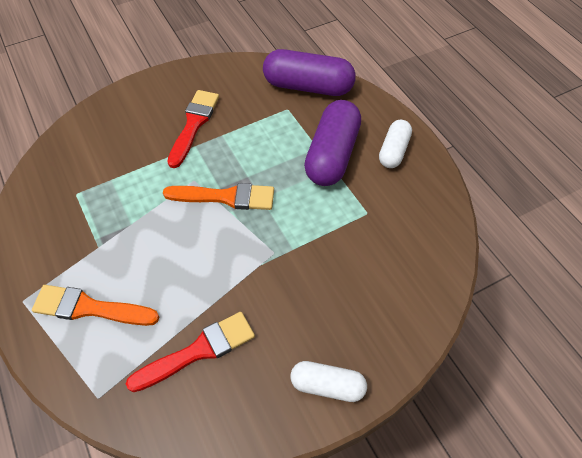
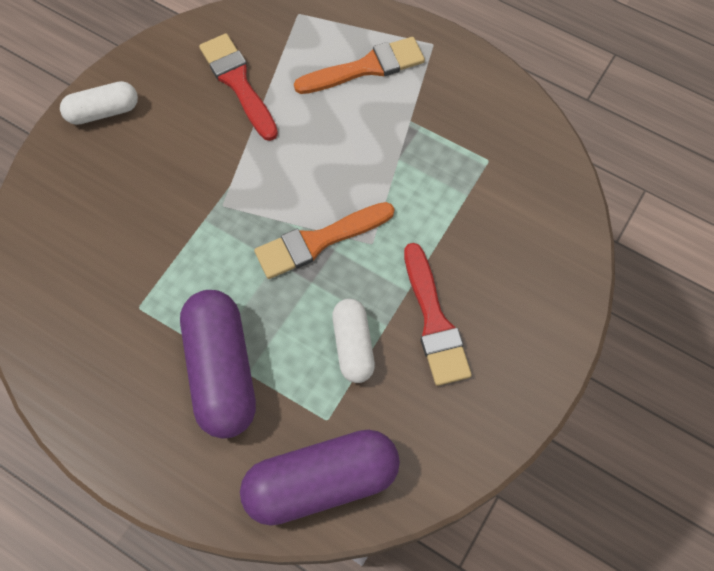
camera: 150 degrees right, 10 degrees up
red brush [126,312,255,392] -> red brush turned 120 degrees clockwise [199,33,278,141]
white capsule [379,120,412,168] -> white capsule moved to [332,299,375,383]

